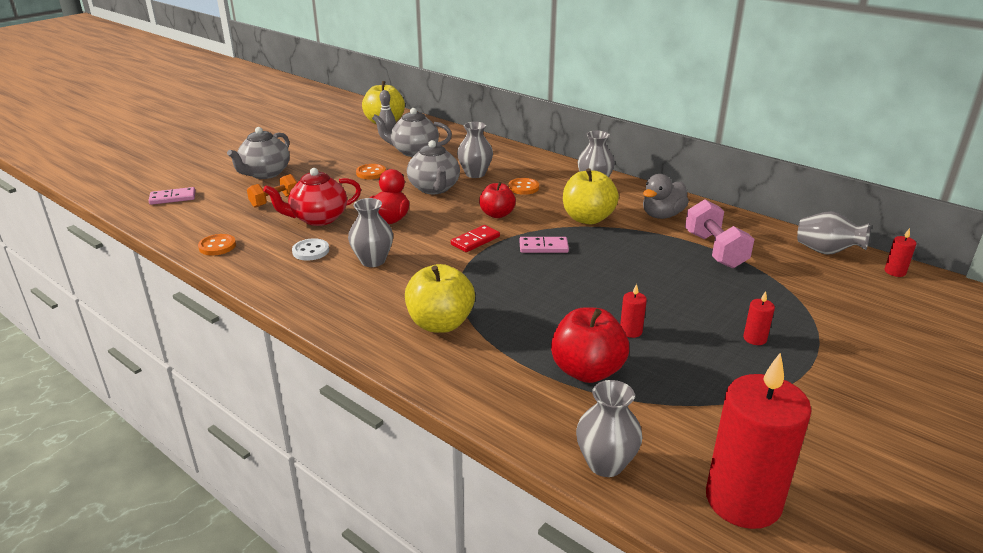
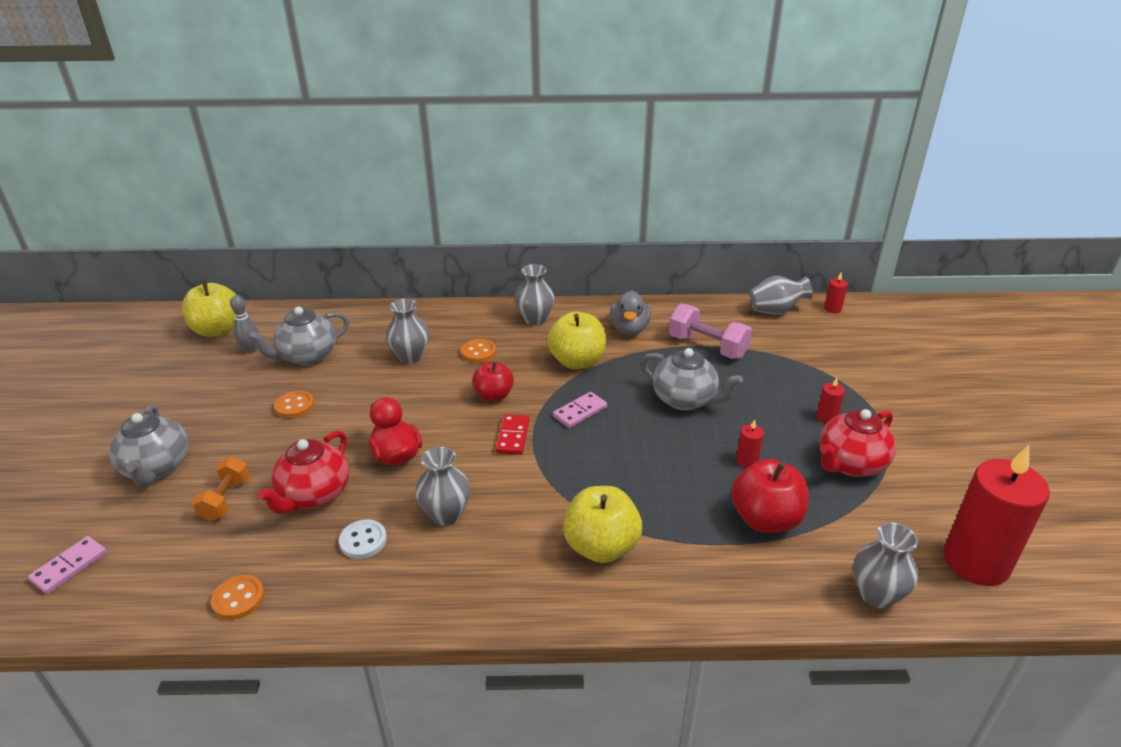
camera: 40 degrees left, 5 degrees up
grey teapot [407,140,460,194] -> grey teapot moved to [641,348,743,411]
none -> red teapot [820,409,896,477]

